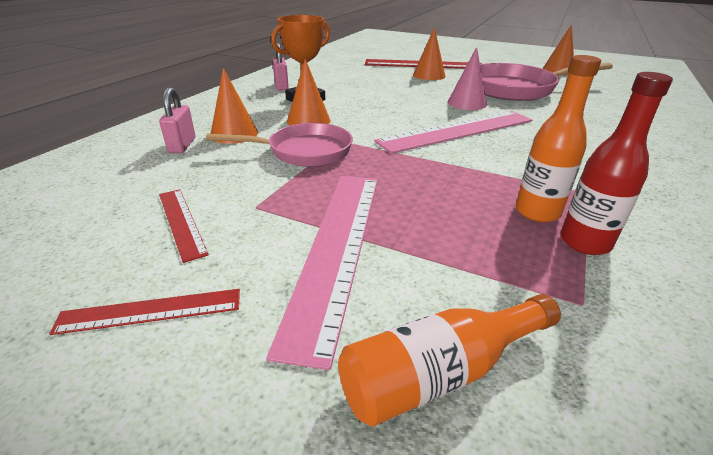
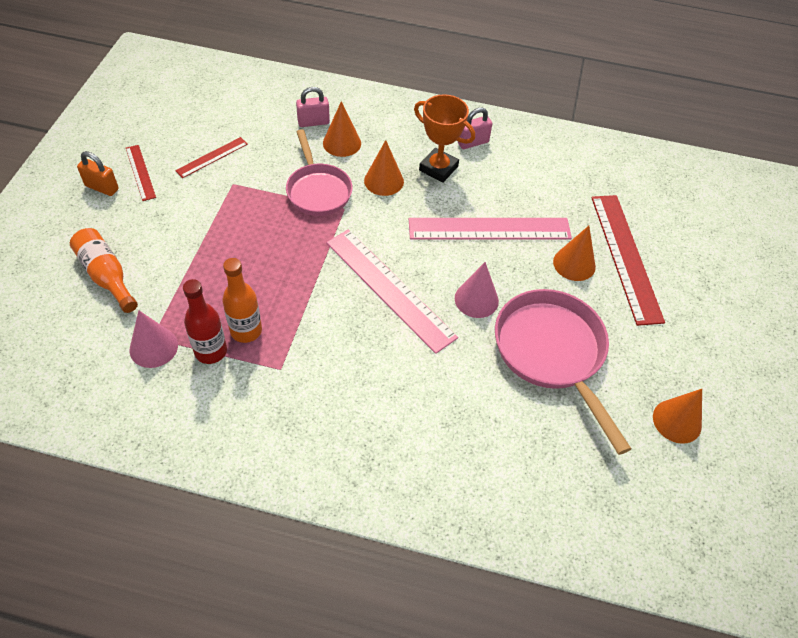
camera: 75 degrees right, 20 degrees up
pink ruler [266,176,378,370] -> pink ruler moved to [409,218,572,239]
none -> orange padlock [77,151,119,196]
none -> pink cone [129,310,178,368]

